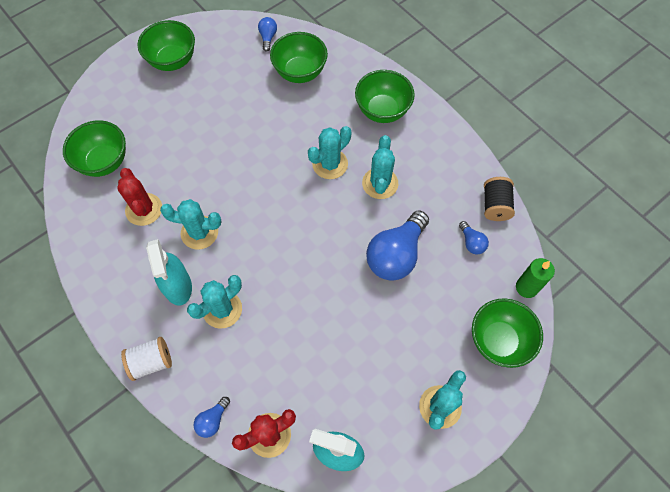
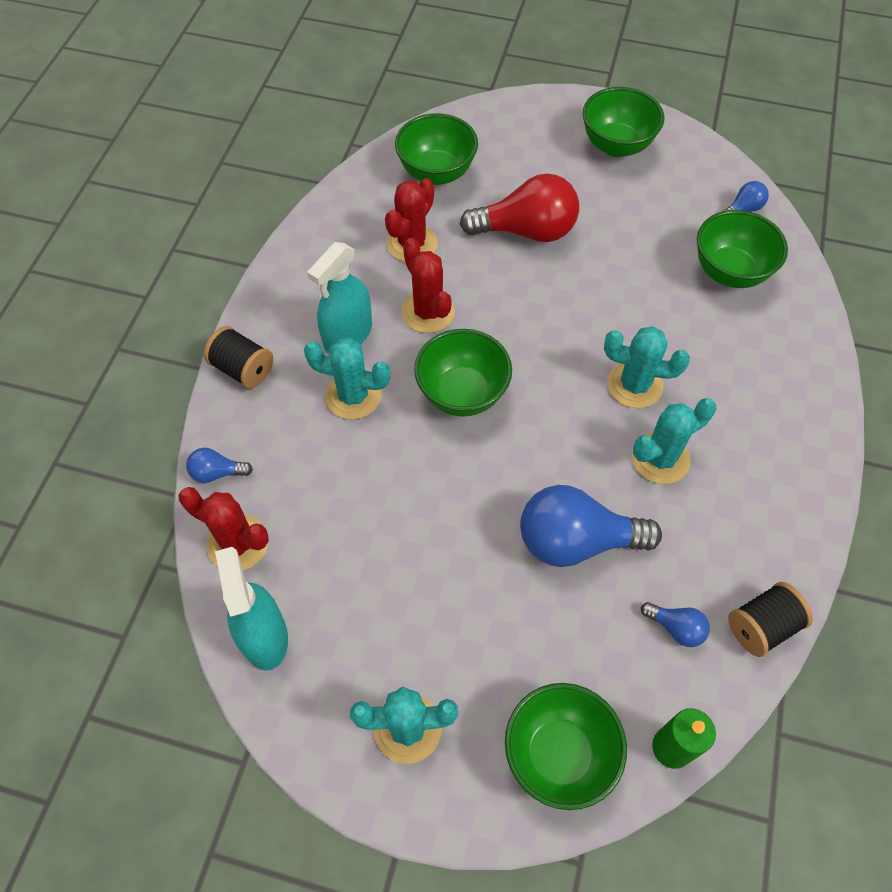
camera: 55 degrees right, 5 degrees down
white spool [121,337,172,381] -> black spool [204,326,273,389]
turquoise cactus [160,199,222,249] -> red cactus [402,238,455,333]
green bowl [355,70,415,123] -> green bowl moved to [414,329,512,417]
blue light bulb [459,221,489,254] -> blue light bulb turned 90 degrees counterclockwise [641,602,710,647]
none -> red light bulb [460,174,579,242]

